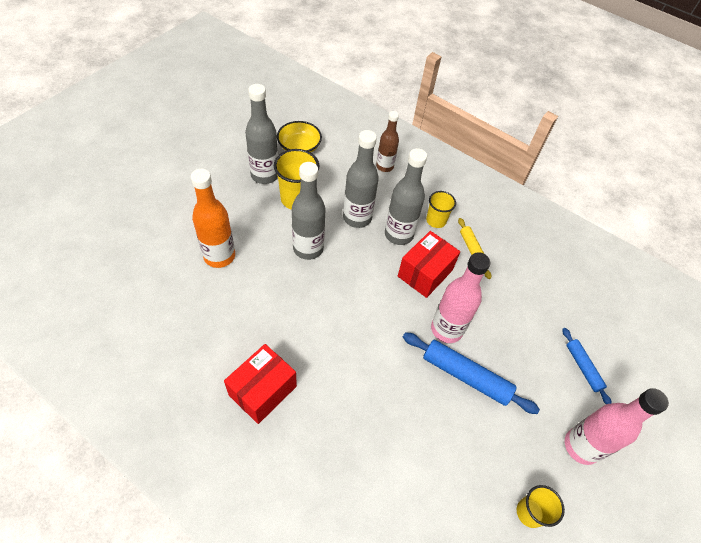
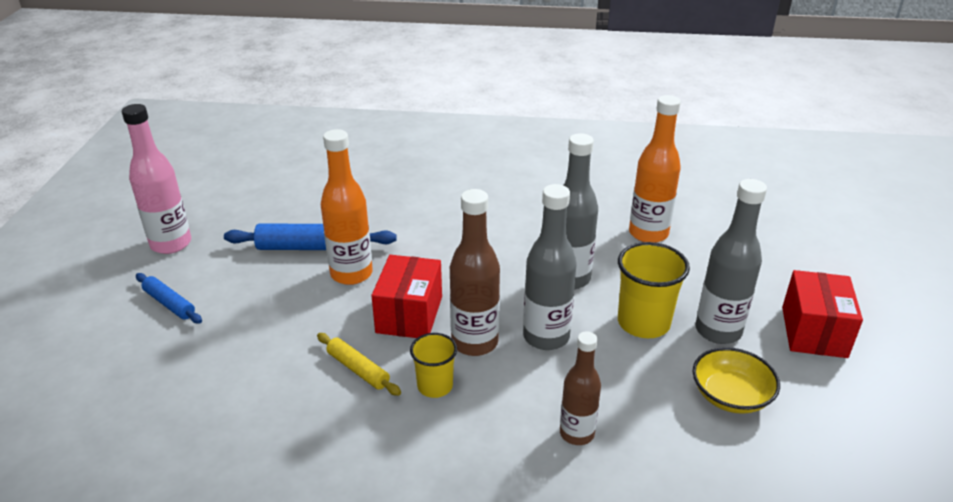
camera: 155 degrees right, 20 degrees down
red box [224,344,297,424] -> red box moved to [782,270,863,358]
grey bottle [385,148,427,245] -> brown bottle [450,189,500,356]
pink bottle [431,252,490,343] -> orange bottle [321,129,373,285]
yellow cup [517,485,565,528] -> none

